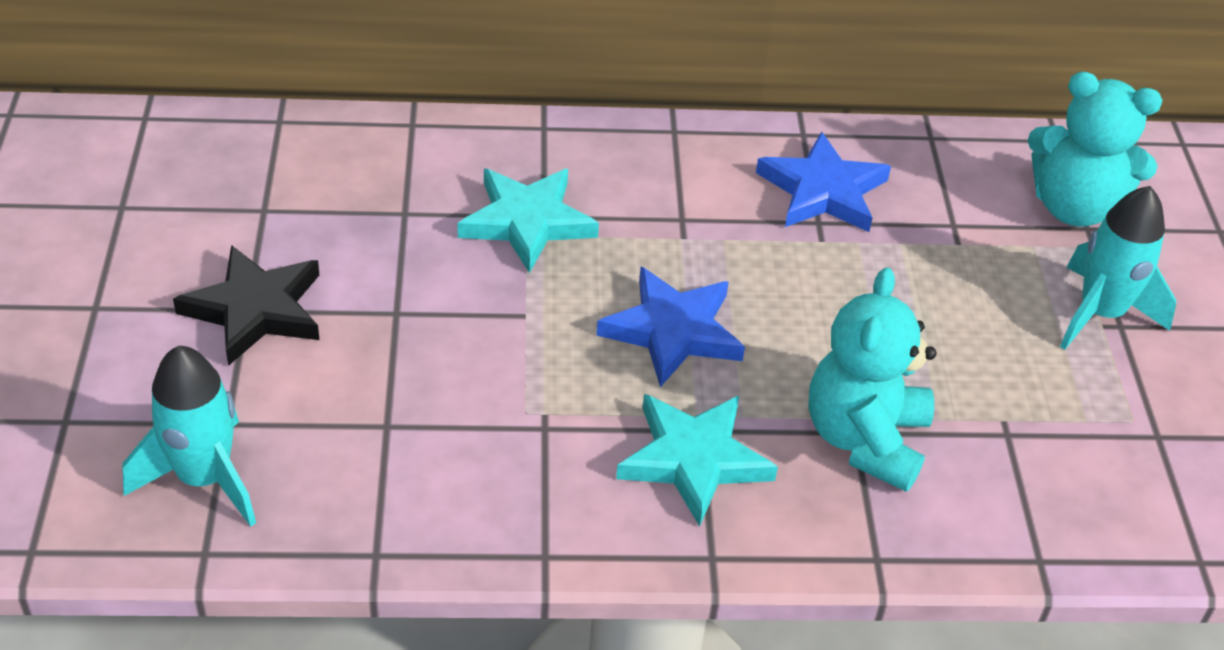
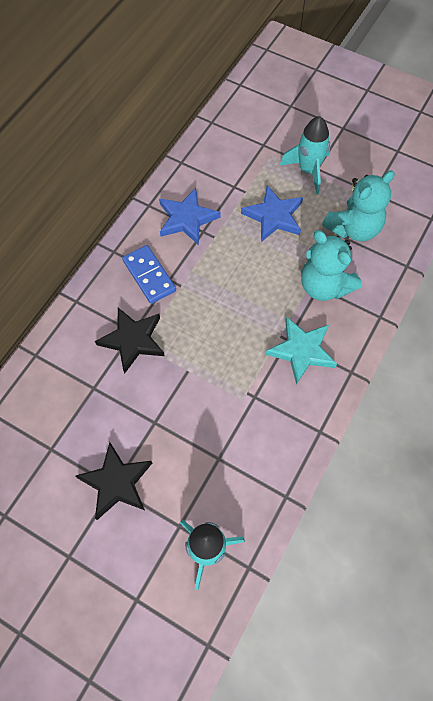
camera: 55 degrees left, 20 degrees up
turquoise star [458,169,599,273] -> black star [95,308,165,374]
blue star [596,267,745,387] -> blue star moved to [241,185,303,242]
turquoise teddy bear [1028,72,1162,227] -> turquoise teddy bear moved to [322,171,395,241]
none -> blue domino [122,245,176,304]

